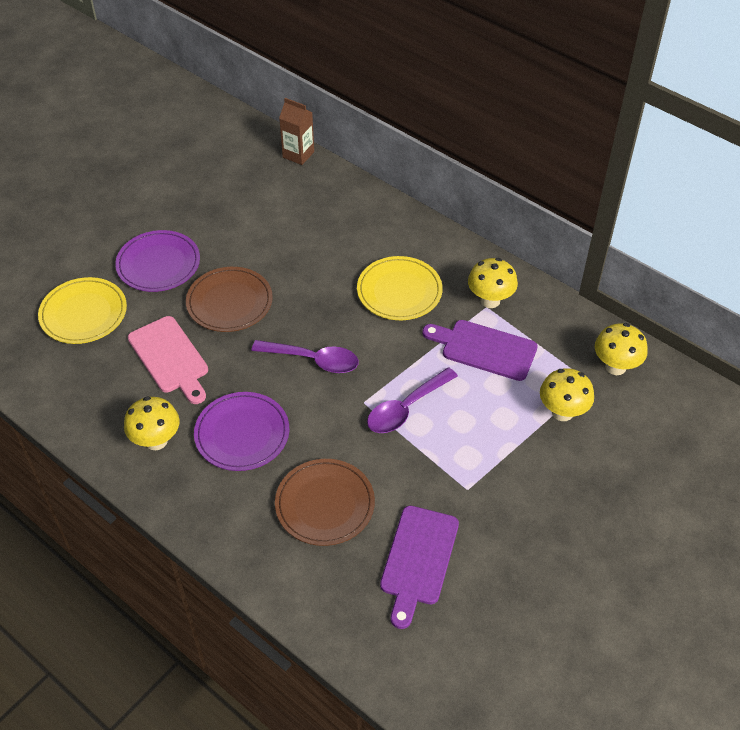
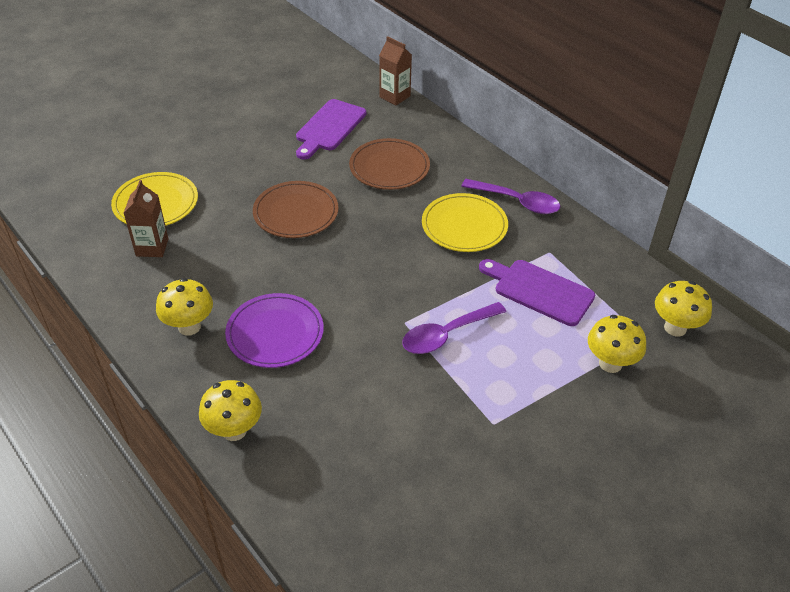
camera: 10 degrees right, 5 degrees down
purple plate [115,230,200,292] -> none
pink cutting board [128,316,208,404] -> none
purple spoon [251,340,359,373] -> purple spoon moved to [461,179,560,214]
brown plate [275,459,375,546] -> brown plate moved to [349,138,430,190]
purple cutting board [380,506,459,629] -> purple cutting board moved to [296,99,366,160]
yellow mushroom [468,258,518,308] -> yellow mushroom moved to [199,380,262,441]
none -> brown carton [124,180,168,257]

